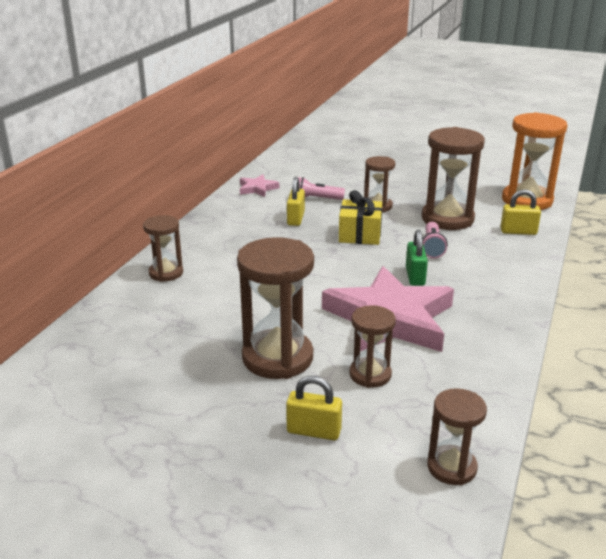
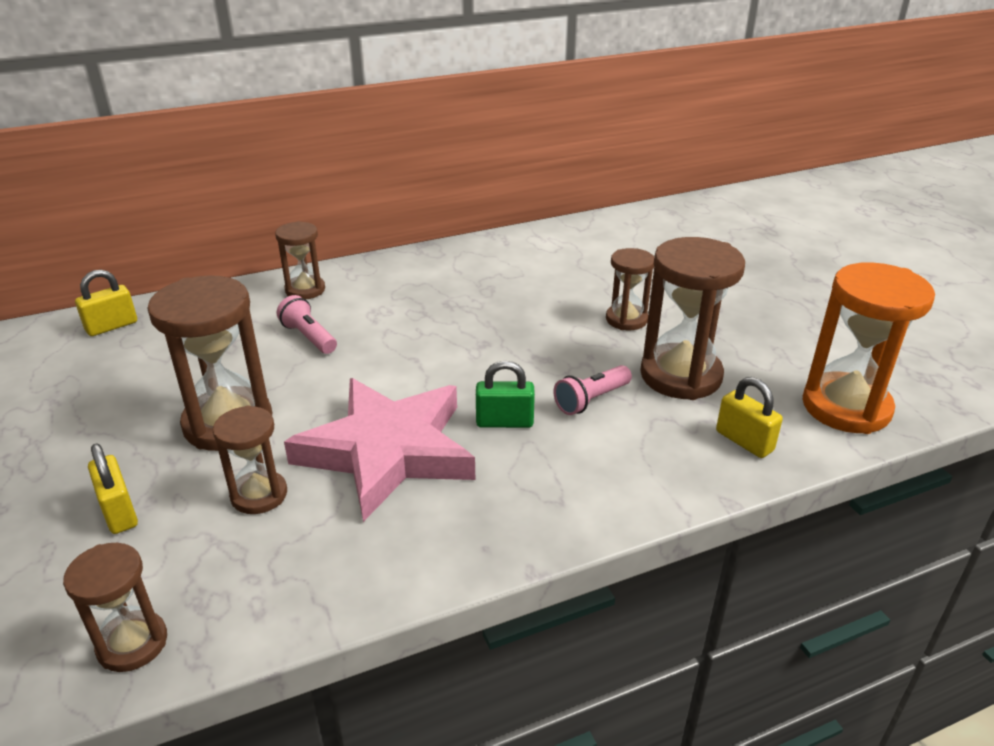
camera: 45 degrees right, 5 degrees up
pink star [240,174,279,197] -> none
yellow padlock [287,177,305,226] -> yellow padlock moved to [75,270,137,336]
pink flashlight [298,177,345,200] -> pink flashlight moved to [277,295,337,354]
yellow gift [339,190,382,245] -> none
green padlock [406,230,428,286] -> green padlock turned 45 degrees clockwise [476,361,535,428]

